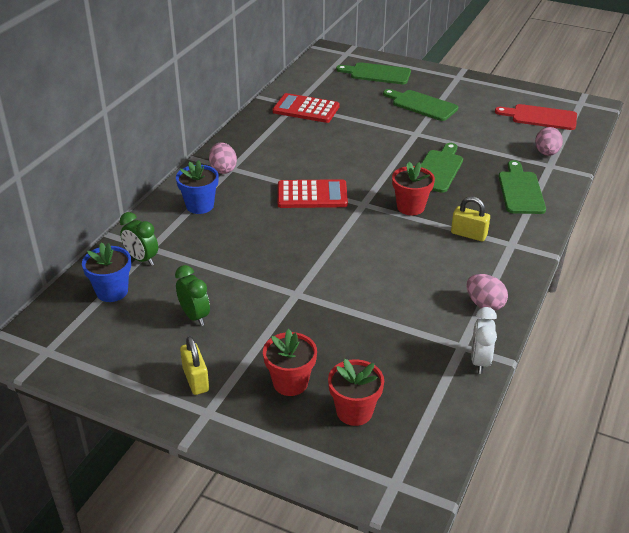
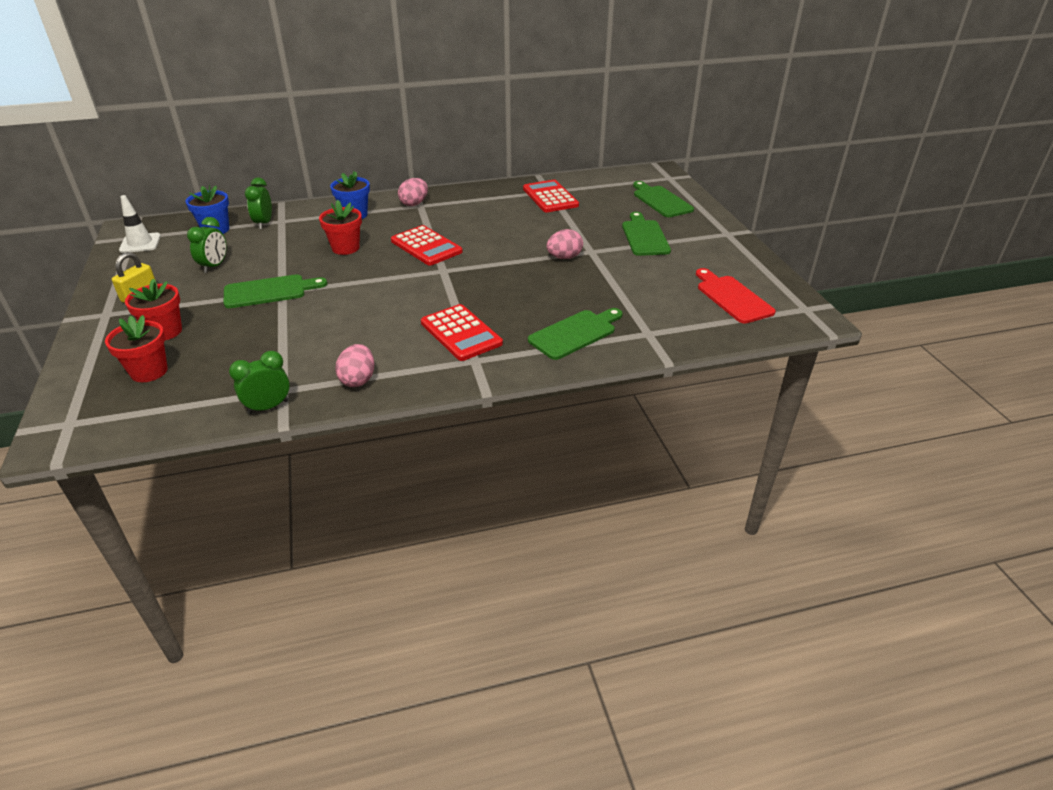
camera: 50 degrees right, 0 degrees up
red flower pot [392,162,435,215] -> red flower pot moved to [319,200,362,255]
green cutting board [421,143,463,193] -> green cutting board moved to [223,274,327,308]
yellow padlock [451,196,490,241] -> red calculator [421,304,503,361]
white clock [471,307,497,374] -> green clock [229,351,290,414]
pink egg [535,127,563,156] -> pink egg moved to [547,229,583,259]
none -> white traffic cone [119,195,161,253]

